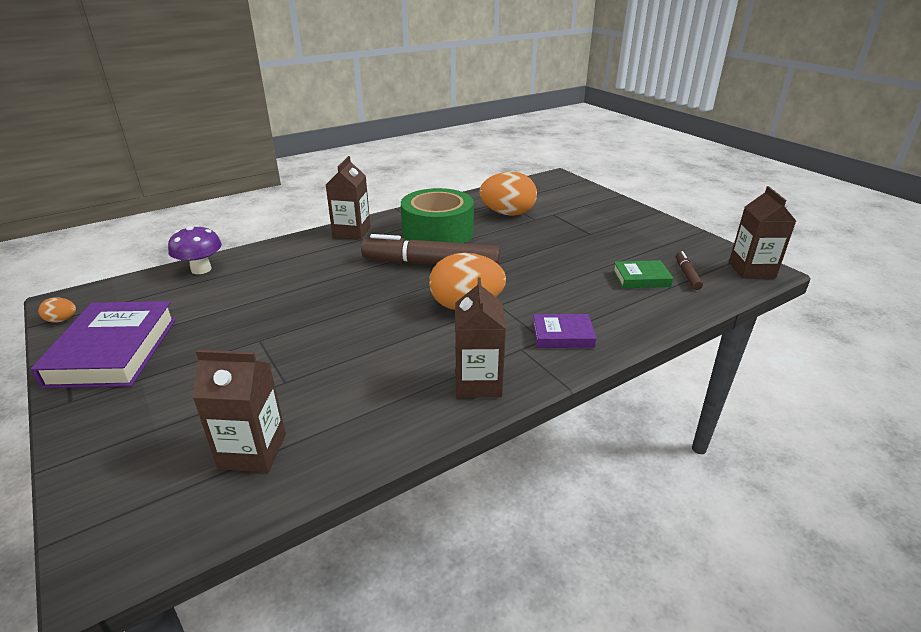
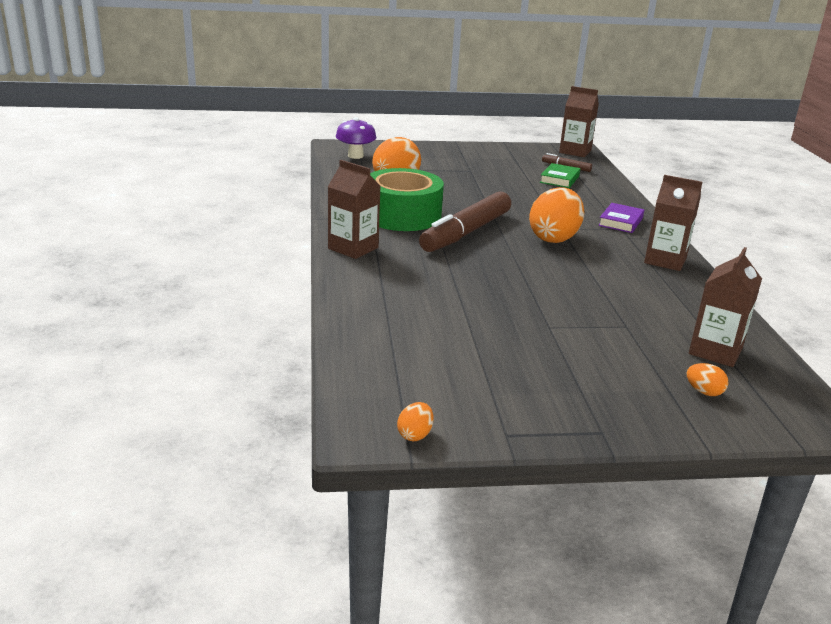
camera: 65 degrees left, 5 degrees down
purple book [31,301,176,388] -> none
purple mushroom [168,225,222,274] -> purple mushroom moved to [336,117,377,159]
none -> orange egg [687,363,728,396]

